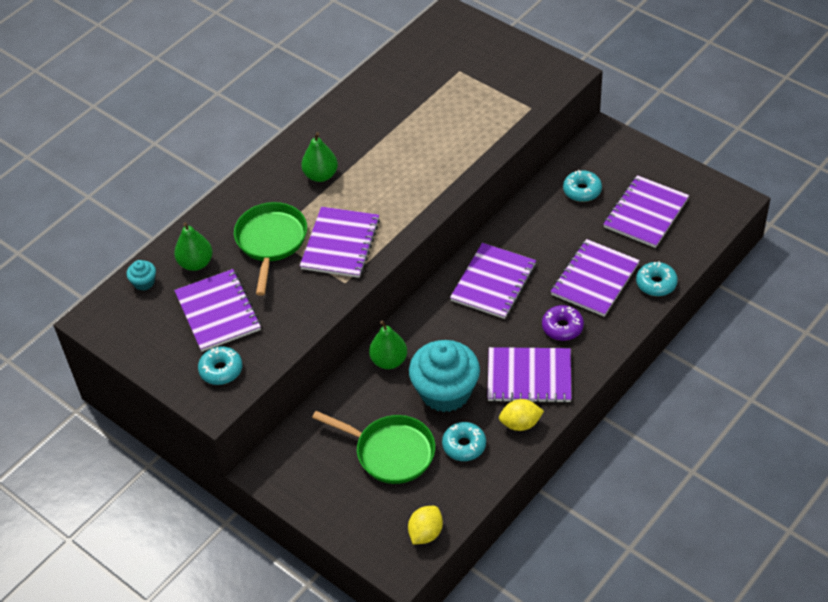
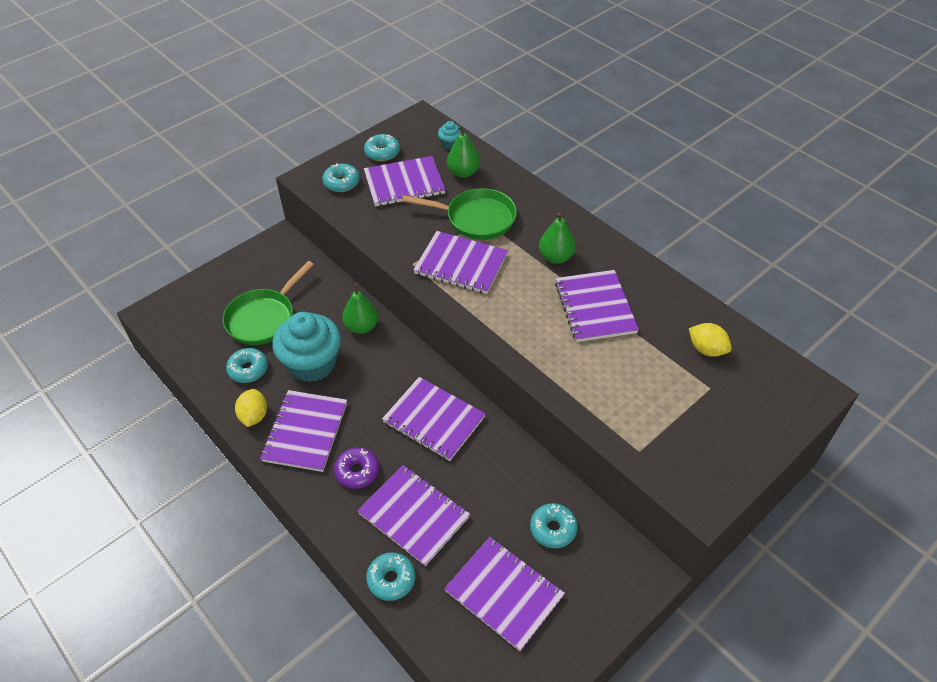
camera: 95 degrees right, 0 degrees up
yellow lemon [408,506,443,545] -> yellow lemon moved to [689,323,732,357]
none -> turquoise donut [364,134,400,161]
none -> purple notebook [555,270,639,342]

